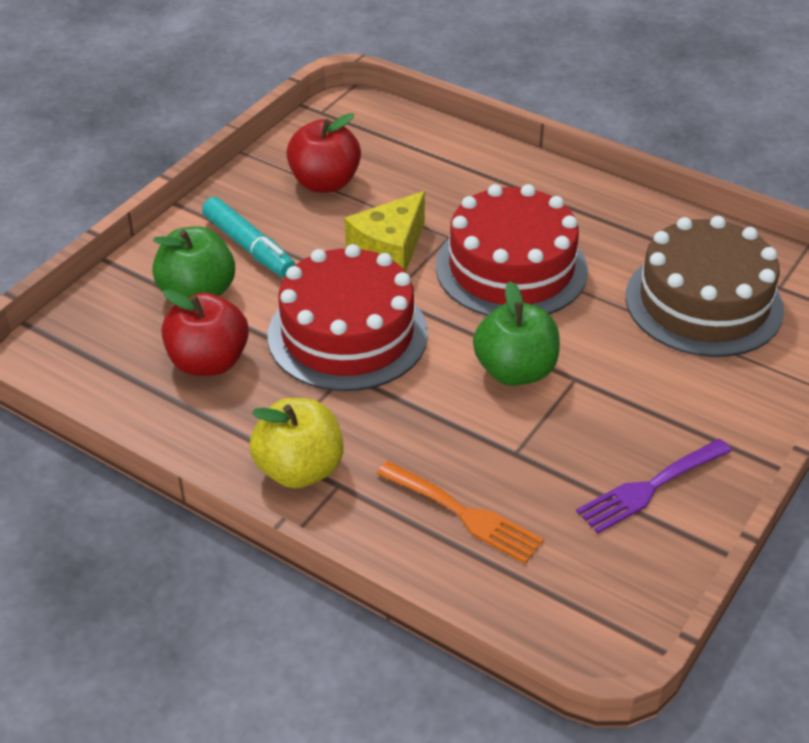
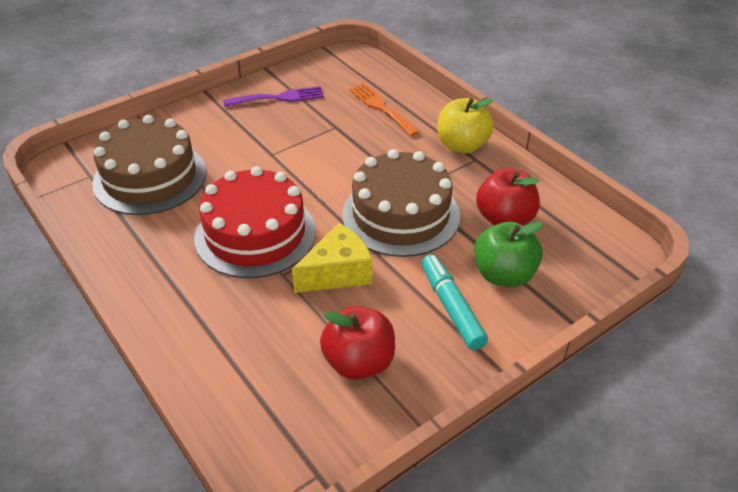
camera: 160 degrees left, 0 degrees up
red cake [268,244,428,391] -> brown cake [342,149,460,257]
green apple [473,281,560,386] -> none

